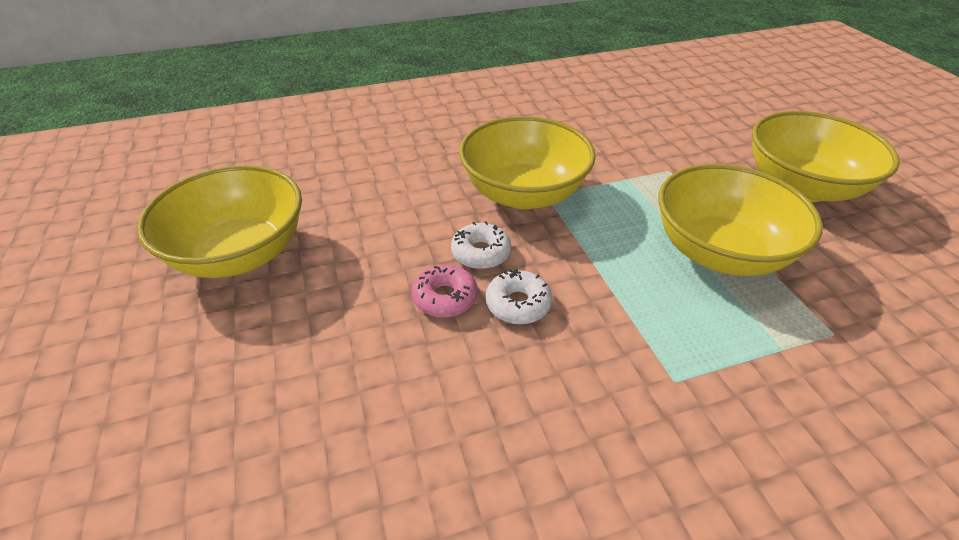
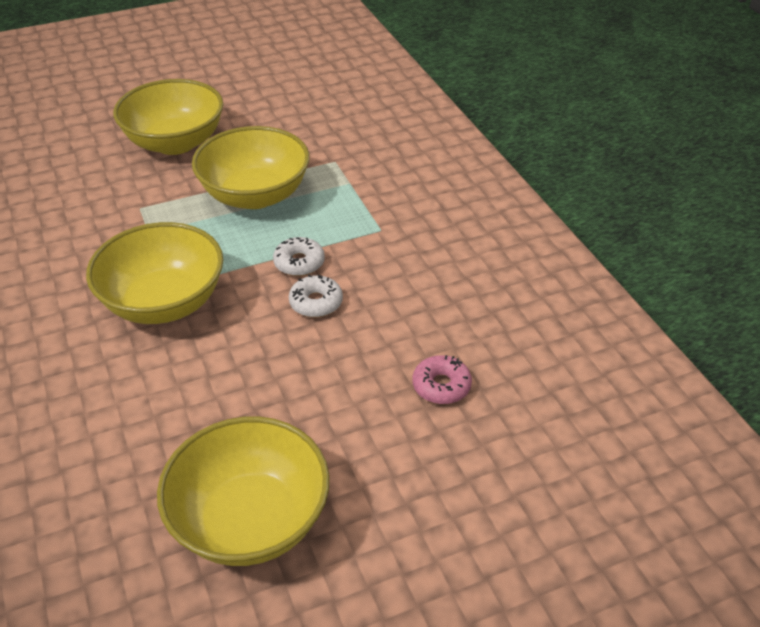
camera: 95 degrees left, 0 degrees up
pink donut [412,265,478,318] -> pink donut moved to [413,355,472,404]
white donut [451,221,511,269] -> white donut moved to [273,237,325,276]

